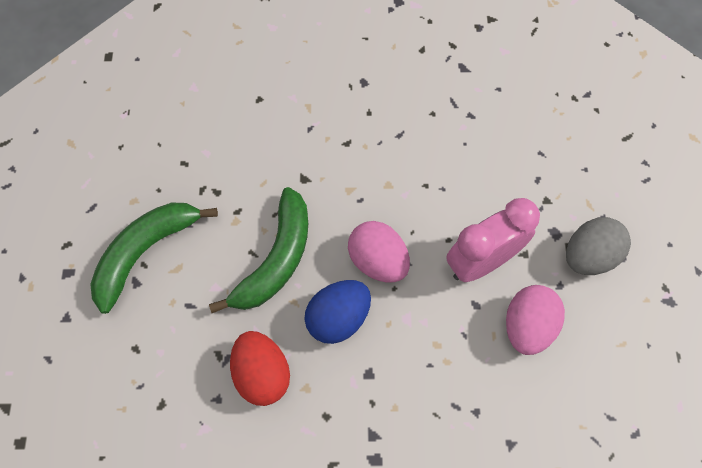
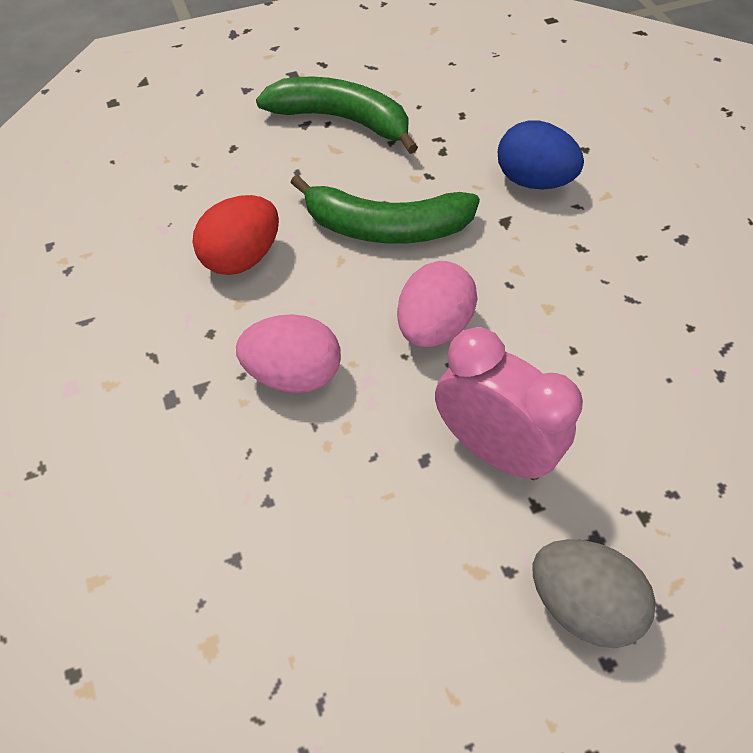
camera: 70 degrees right, 10 degrees down
blue egg [304,280,371,344] -> blue egg moved to [498,120,584,190]
pink egg [506,285,565,355] -> pink egg moved to [236,314,341,393]

